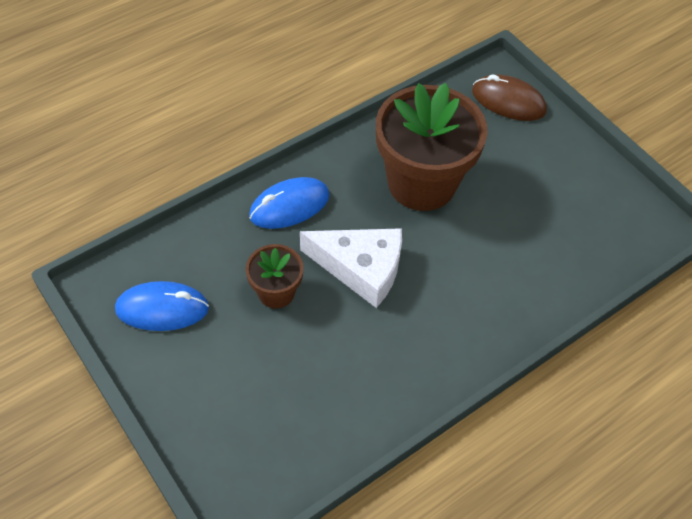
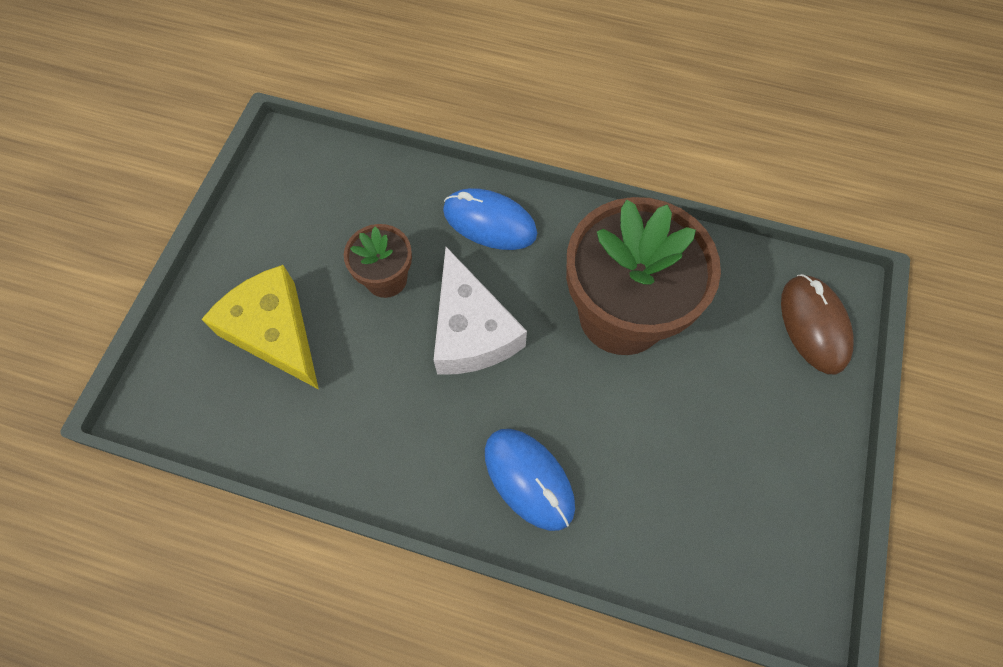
camera: 55 degrees right, 10 degrees up
blue mouse [115,281,209,331] -> blue mouse moved to [485,429,575,531]
none -> yellow cheese [201,265,319,389]

